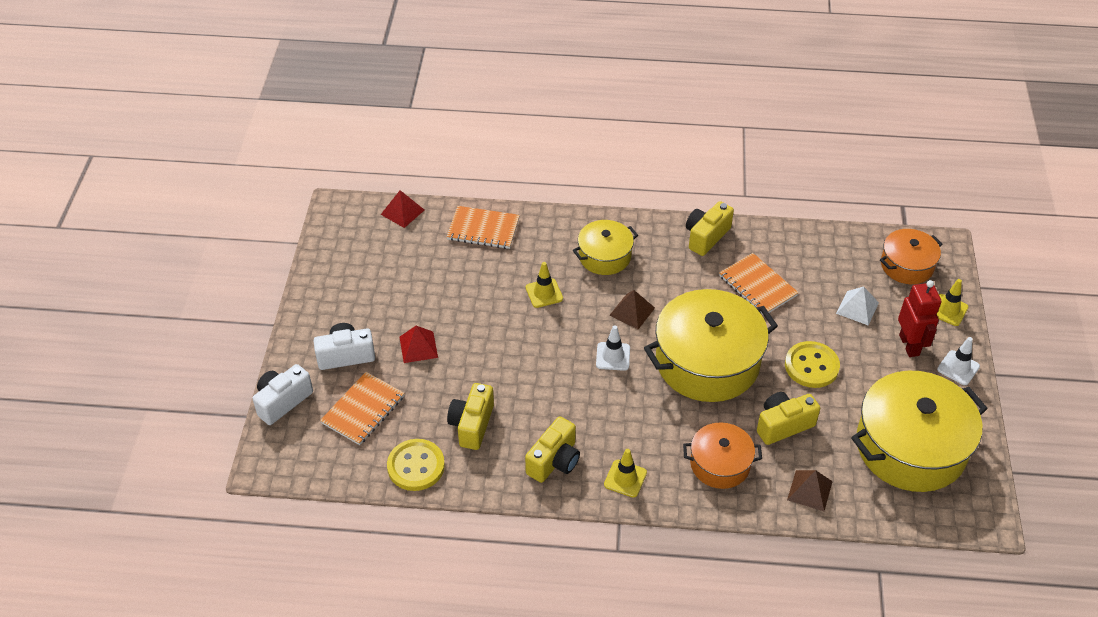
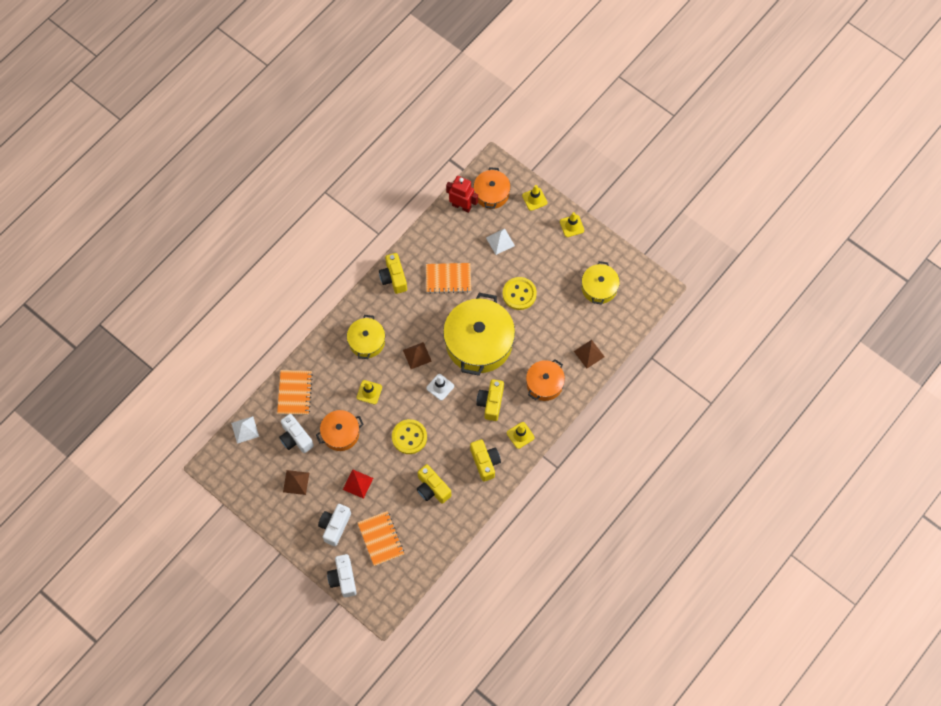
camera: 55 degrees left, 20 degrees up
red pyramid [381,190,424,228] -> white pyramid [231,416,259,444]
yellow button [387,439,445,491] -> yellow button moved to [392,419,427,454]
orange notebook [447,206,520,249] -> orange notebook turned 45 degrees counterclockwise [277,370,313,415]
yellow camera [757,392,820,445] -> yellow camera moved to [477,379,504,421]
yellow pot [851,370,988,492] -> yellow pot [582,261,620,305], size x0.54
red robot [898,280,941,357] -> red robot moved to [446,176,478,213]
white traffic cone [937,337,980,385] -> yellow traffic cone [560,212,584,237]
none -> white camera [279,414,314,453]
none -> brown pyramid [283,470,309,495]
none -> orange pot [316,410,364,451]

